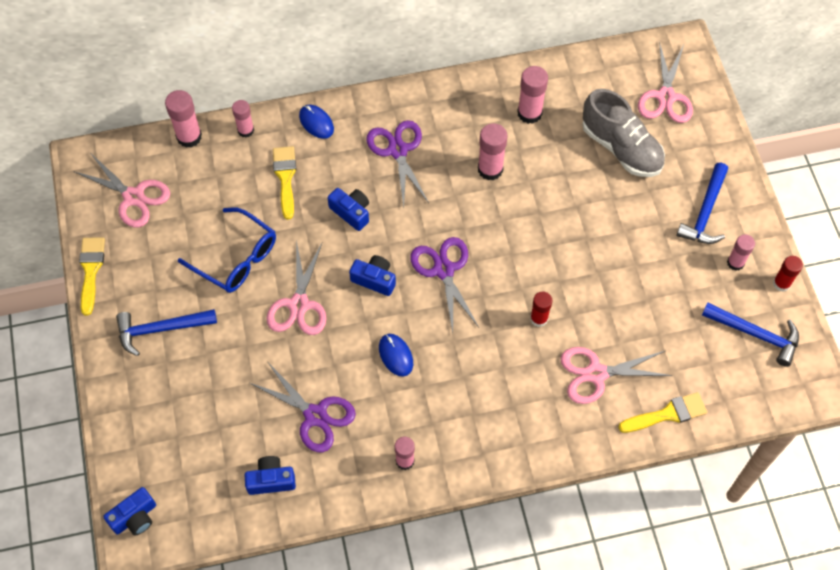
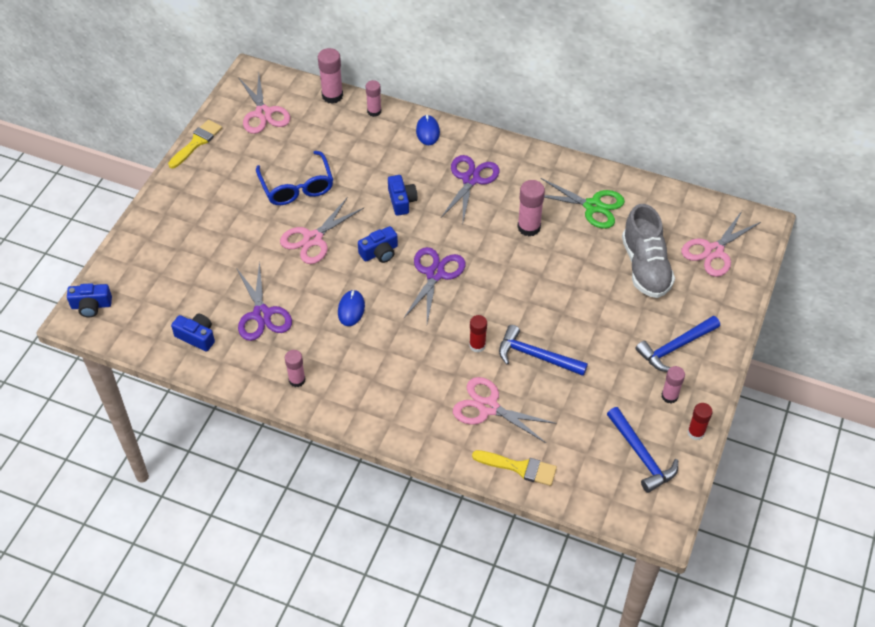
camera: 35 degrees right, 10 degrees down
blue hammer [116,309,217,356] -> blue hammer moved to [499,325,588,376]
yellow brush [273,146,296,220] -> none
blue camera [349,255,396,296] -> blue camera turned 90 degrees clockwise [358,226,398,263]
pink glue stick [517,66,548,124] -> green scissors [541,178,625,229]

